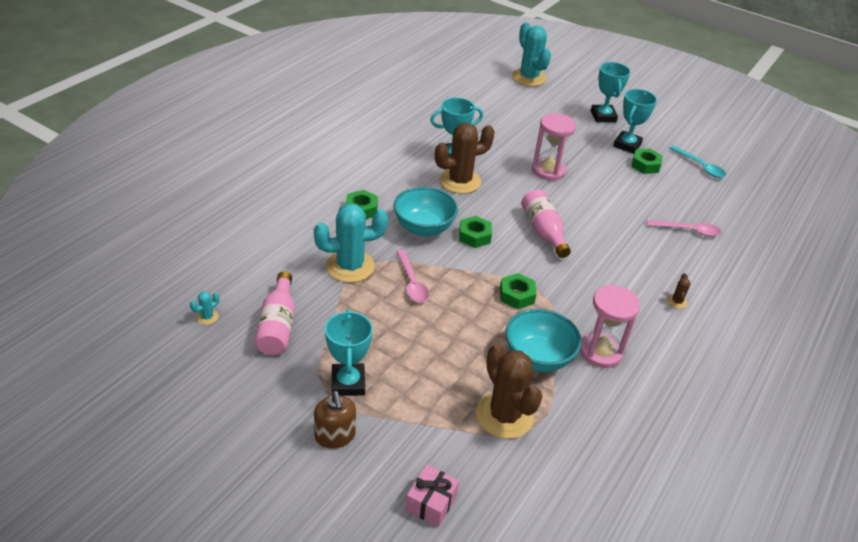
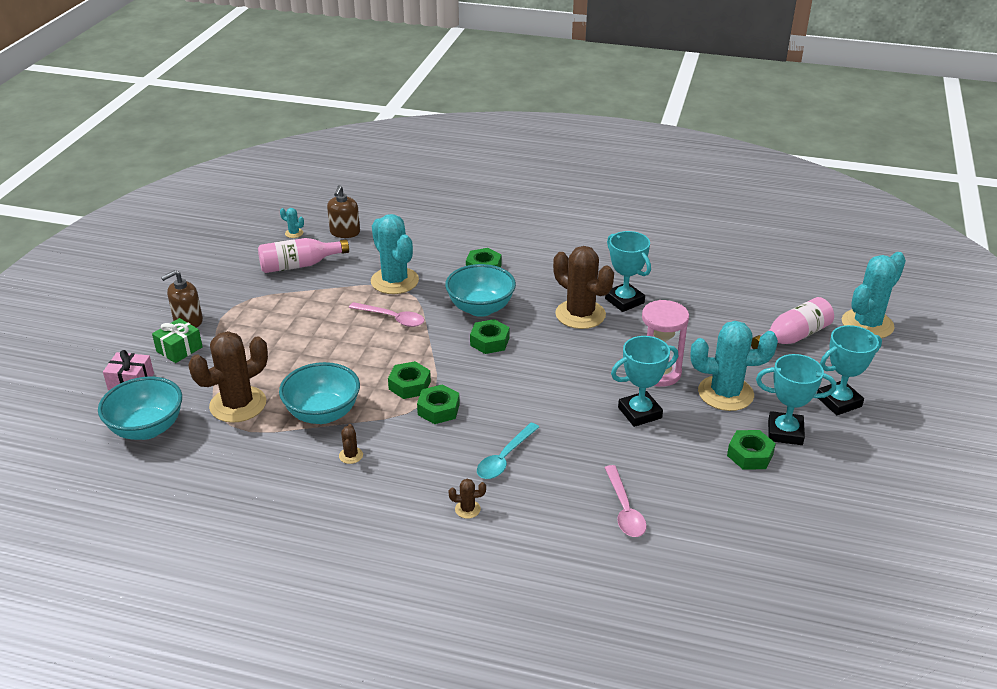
camera: 75 degrees right, 5 degrees down
turquoise trophy [325,309,373,396] -> turquoise trophy moved to [611,336,678,427]
pink spoon [396,250,429,302] -> pink spoon turned 120 degrees counterclockwise [349,302,424,327]
pink bottle [521,189,571,258] -> pink bottle moved to [751,297,834,349]
pink hourglass [580,285,640,368] -> brown cactus [339,424,363,464]
turquoise spoon [669,145,726,178] -> turquoise spoon moved to [477,423,539,479]
none -> turquoise bowl [98,377,182,440]
none -> green gift [152,318,203,363]
none -> brown soap dispenser [327,185,360,238]
none -> green nut [417,384,460,424]
none -> turquoise cactus [691,321,778,411]

